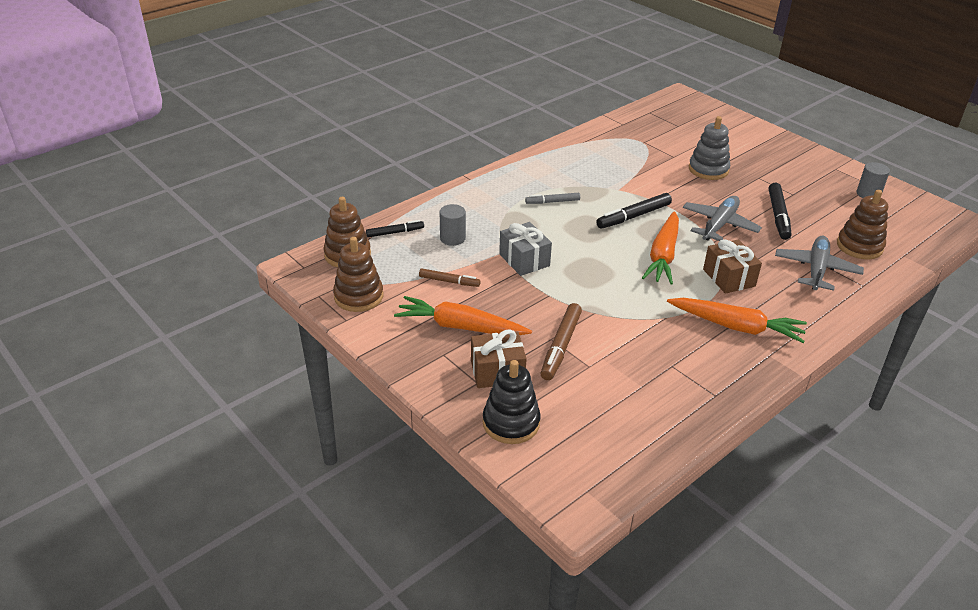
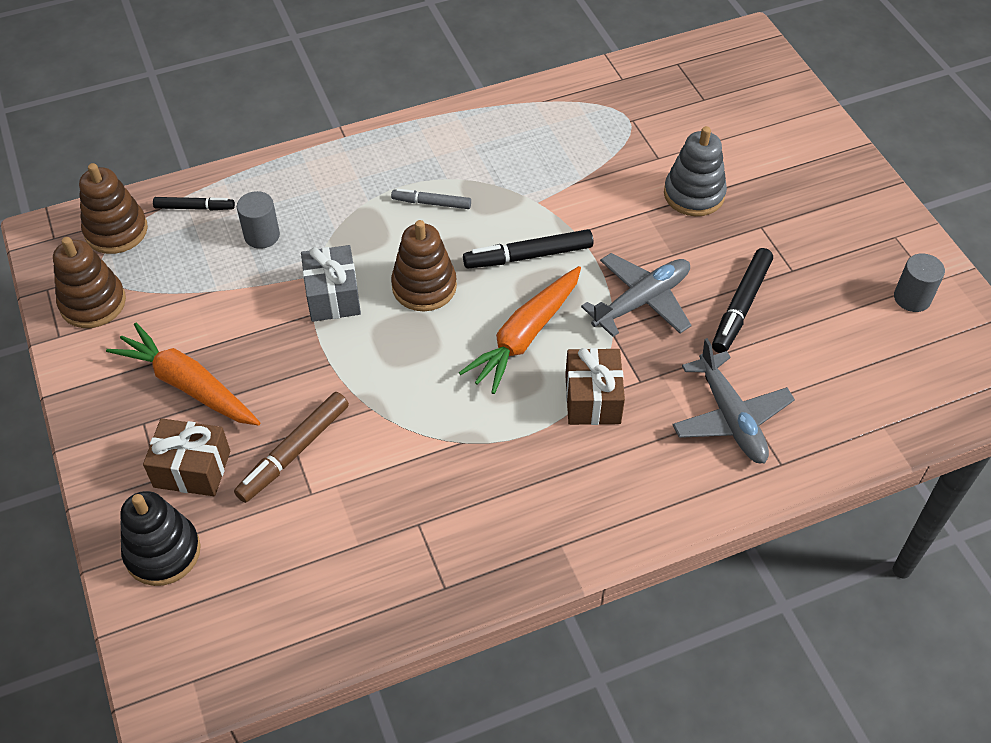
camera: 20 degrees right, 15 degrees up
brown marker [419,268,481,287] -> none
orange carrot [667,298,807,343] -> none
grey plane [775,236,864,291] -> grey plane turned 120 degrees clockwise [672,338,795,463]
brown stacking toy [837,190,888,259] -> brown stacking toy moved to [391,220,457,311]

